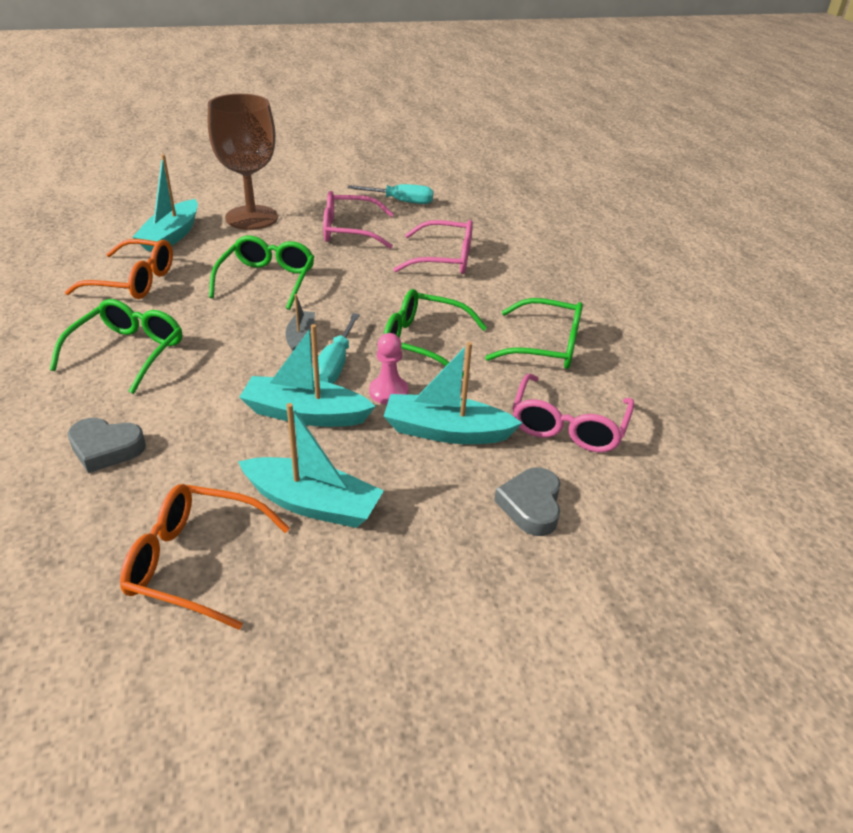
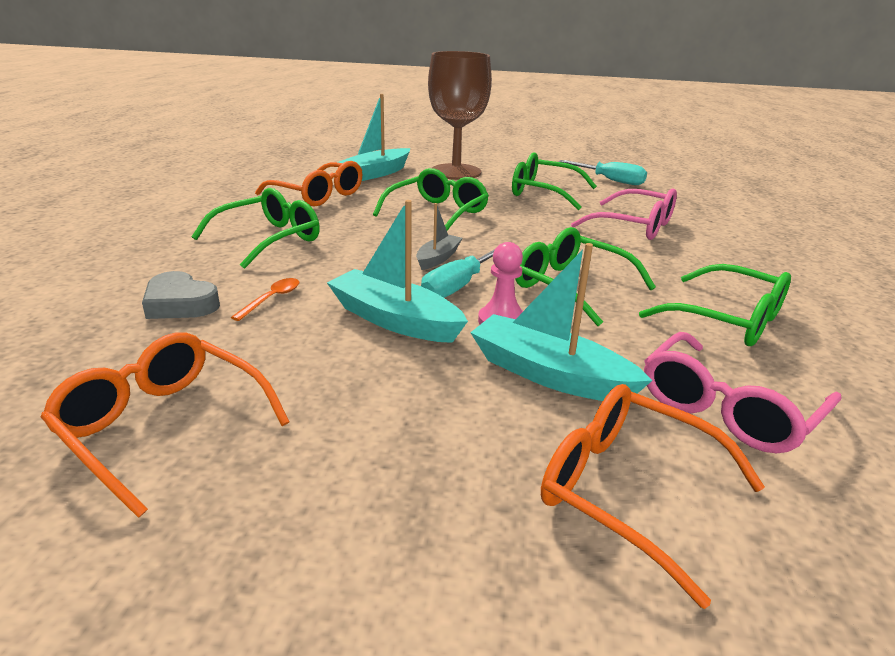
camera: 25 degrees right, 10 degrees down
turquoise boat [238,403,384,528] -> none
pink glasses [323,191,394,249] -> green glasses [512,152,597,210]
grey heart [494,467,561,536] -> orange glasses [541,384,765,609]
none -> orange spoon [231,278,299,321]

